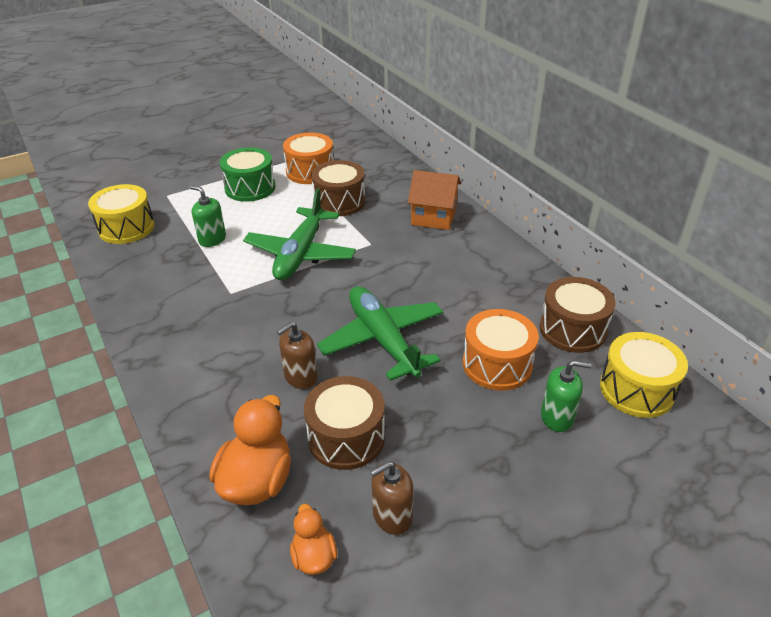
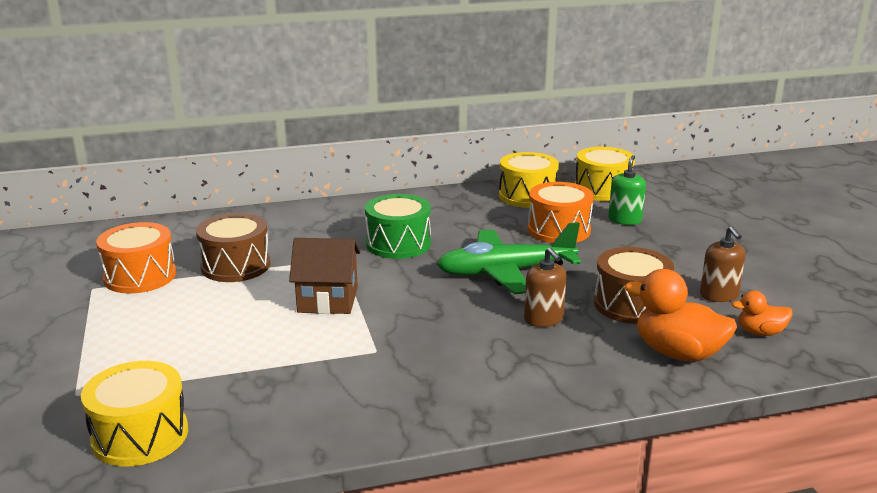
camera: 75 degrees left, 15 degrees down
green soap dispenser [190,185,226,247] -> none
green drum [220,148,275,202] -> green drum moved to [365,194,431,259]
green plane [243,188,356,280] -> brown house [289,238,361,314]
orange house [408,170,461,230] -> none
brown drum [539,277,616,353] -> yellow drum [499,152,559,208]

